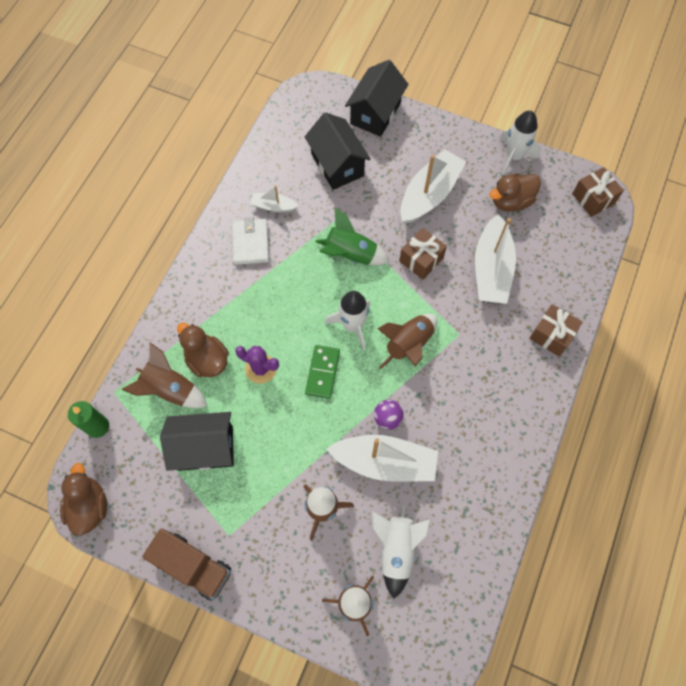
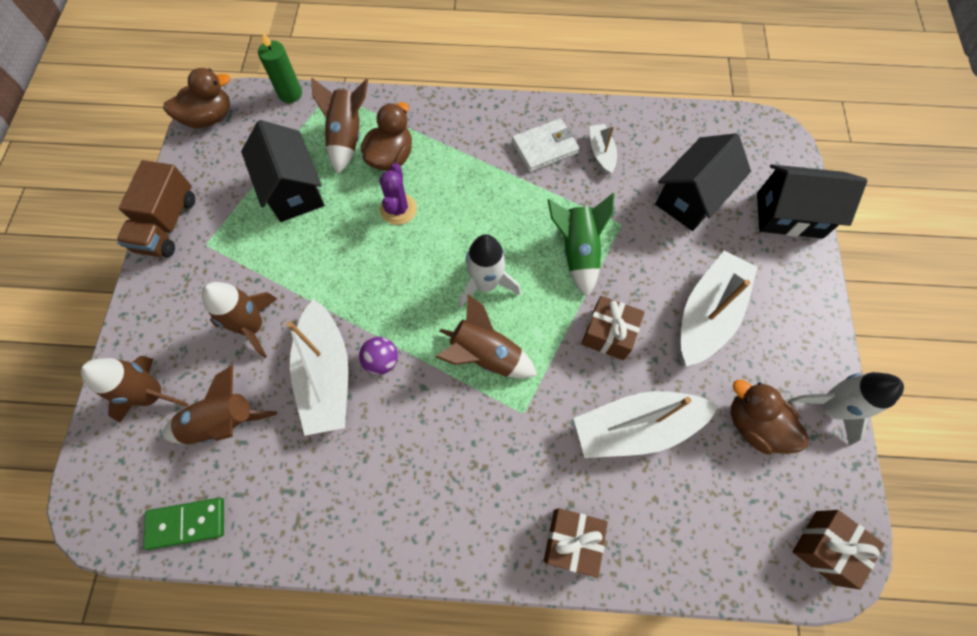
camera: 70 degrees right, 0 degrees up
green domino [305,345,340,399] -> green domino moved to [143,498,224,550]
white rocket [372,505,431,598] -> brown rocket [163,365,277,444]
white boat [400,149,466,224] -> white boat turned 75 degrees counterclockwise [681,251,758,366]

